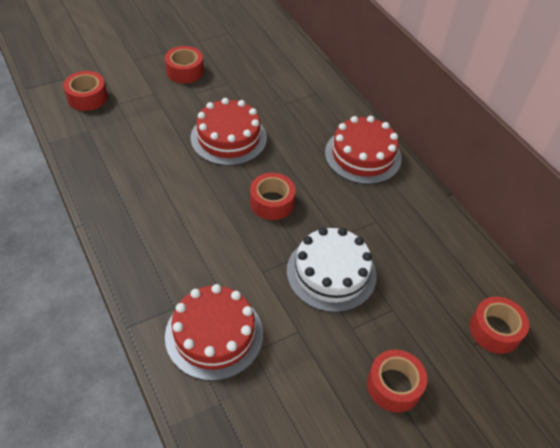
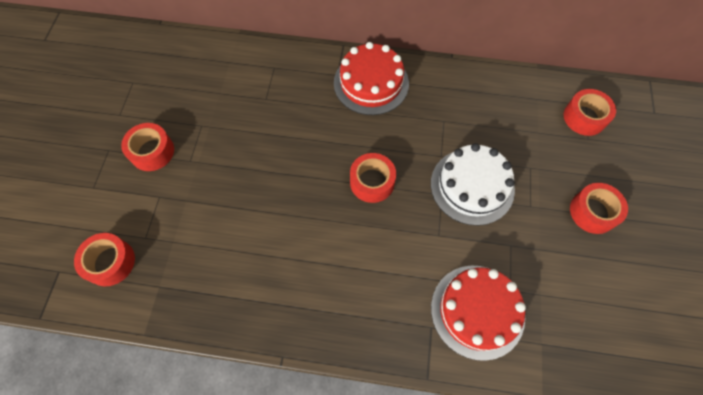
camera: 50 degrees left, 15 degrees up
red cake [191,98,267,166] -> none

